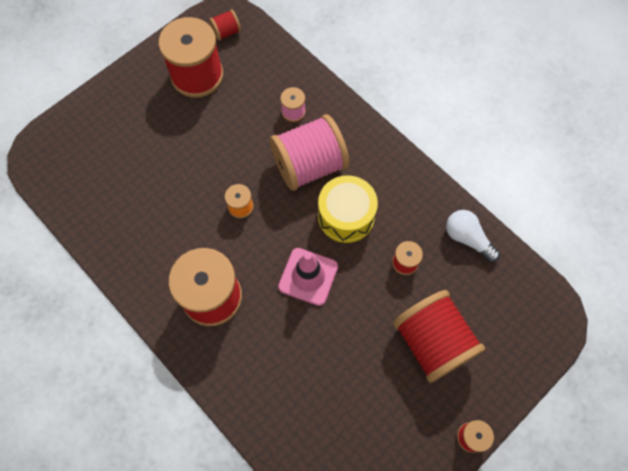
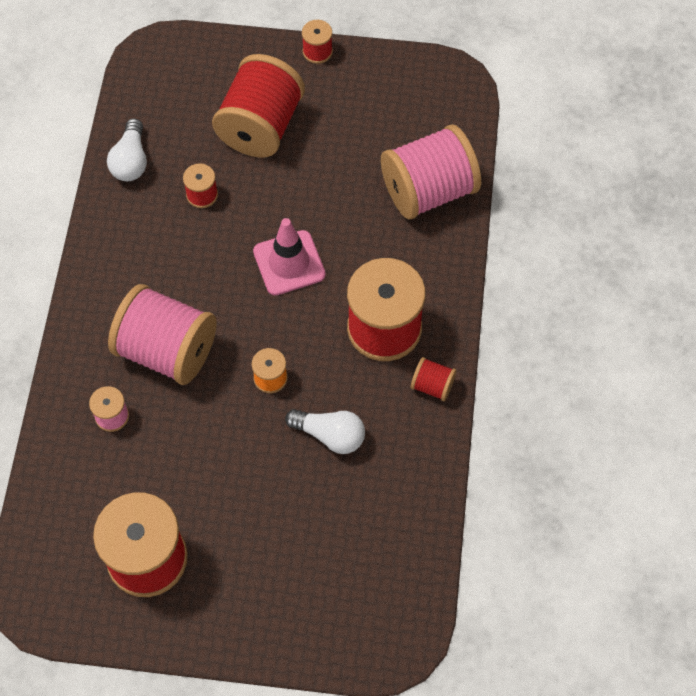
camera: 130 degrees left, 5 degrees down
red spool [209,9,241,41] -> red spool moved to [411,357,456,401]
yellow drum [318,175,378,243] -> none
none -> white light bulb [285,409,365,454]
none -> pink spool [381,124,481,219]

